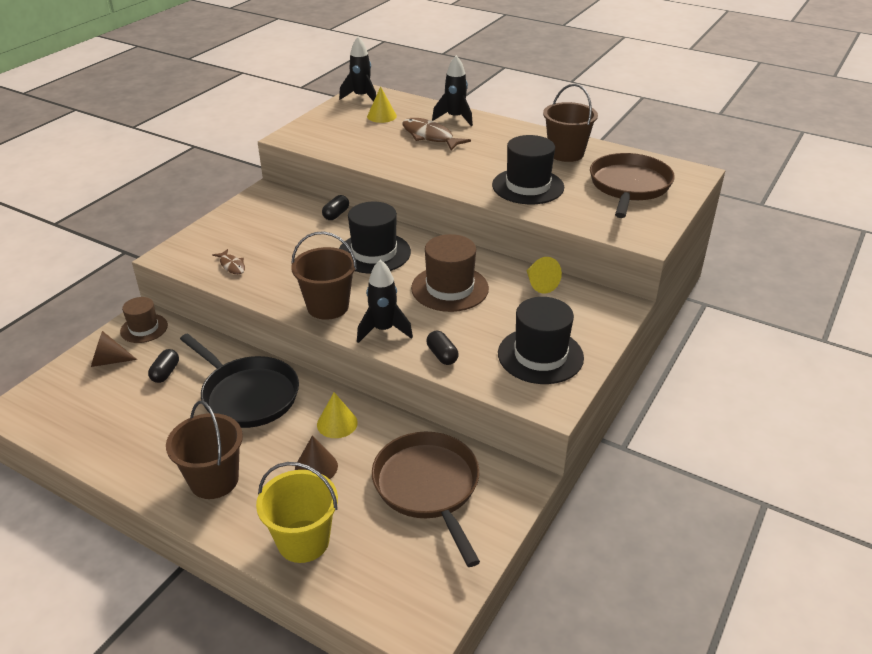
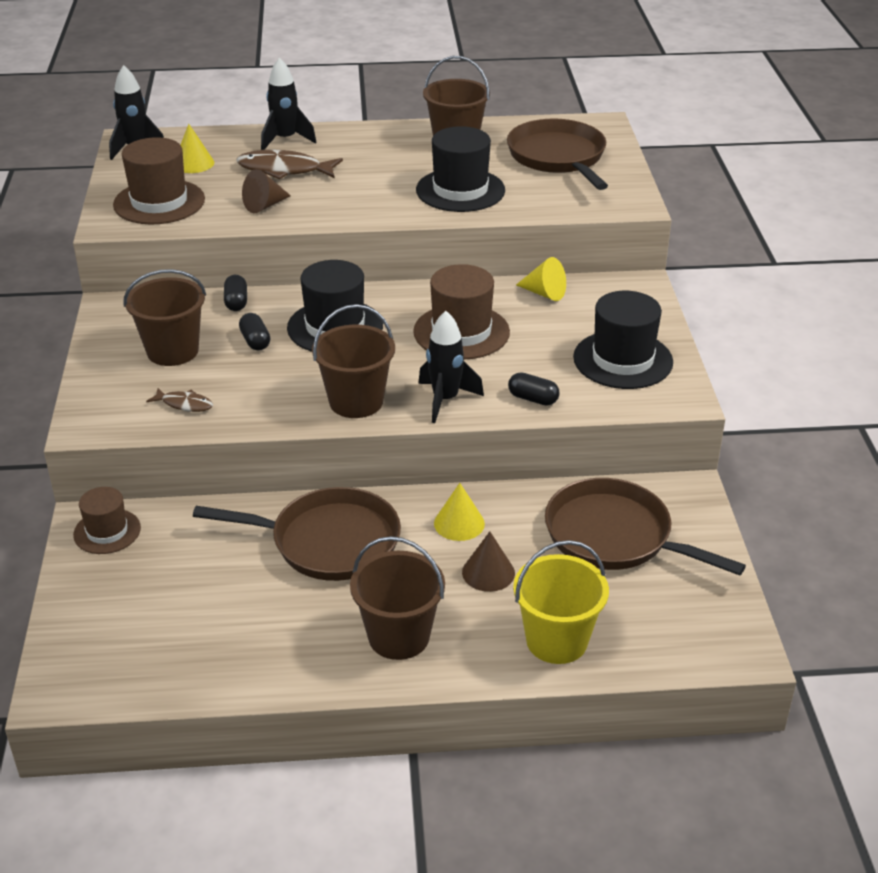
camera: 35 degrees left, 0 degrees up
brown cone [91,331,137,367] -> brown cone moved to [242,169,291,213]
black capsule [148,349,179,383] -> black capsule moved to [239,313,270,351]
black pan [180,334,299,428] -> brown pan [193,487,401,581]
none -> brown hat [113,137,205,224]
none -> brown bucket [124,269,206,366]

